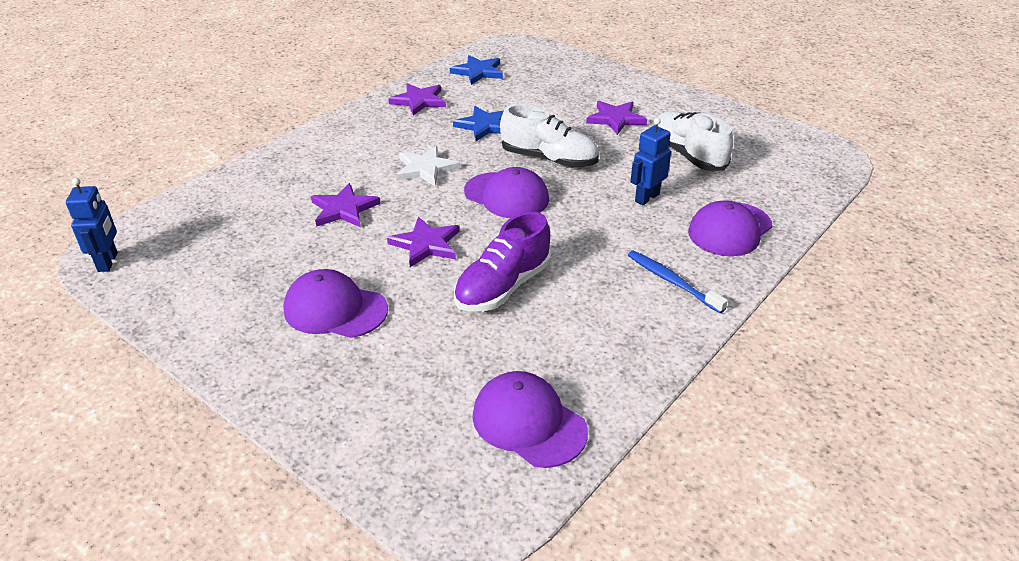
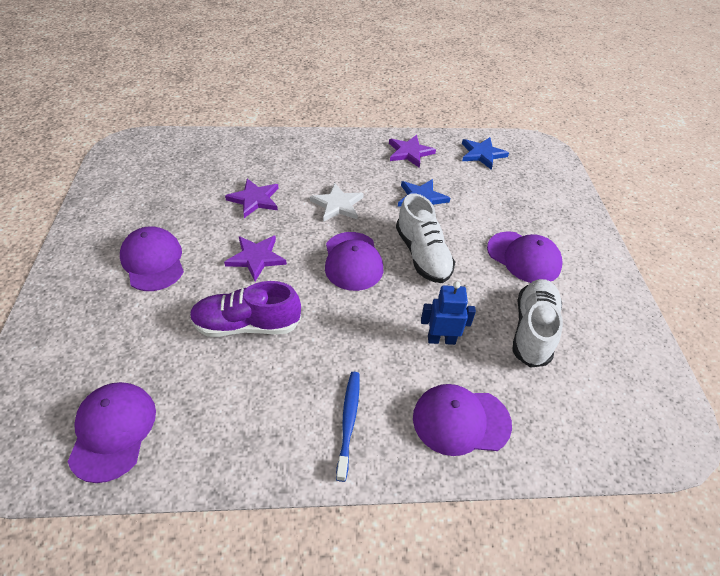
camera: 45 degrees right, 10 degrees up
blue robot [66,178,118,272] -> none
purple star [586,101,647,135] -> purple cap [487,231,563,283]

